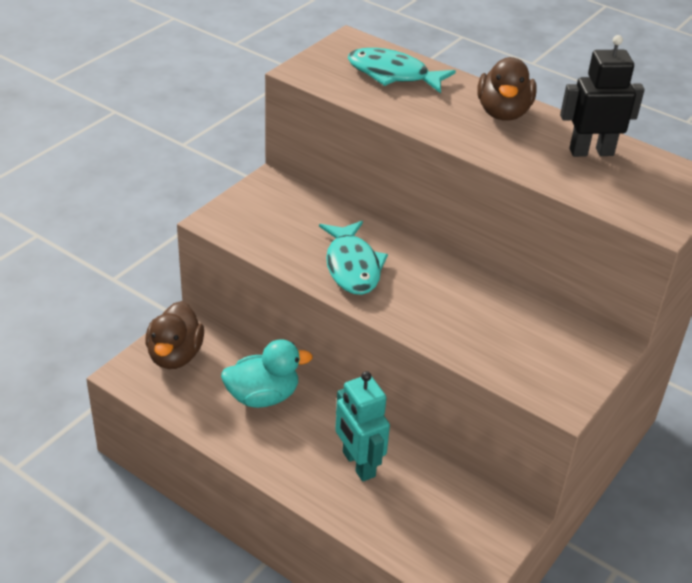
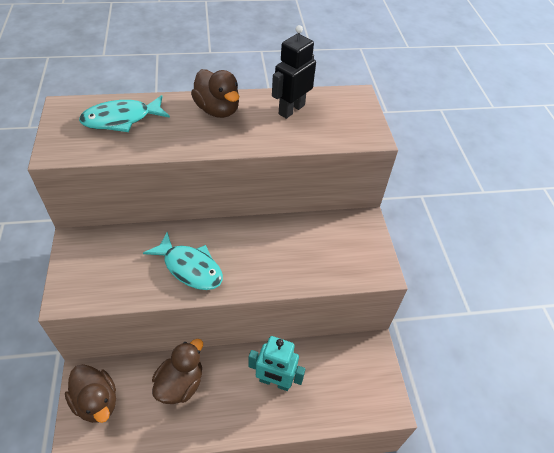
camera: 45 degrees left, 10 degrees up
turquoise duck [221,339,313,408] -> brown duck [152,339,203,404]

